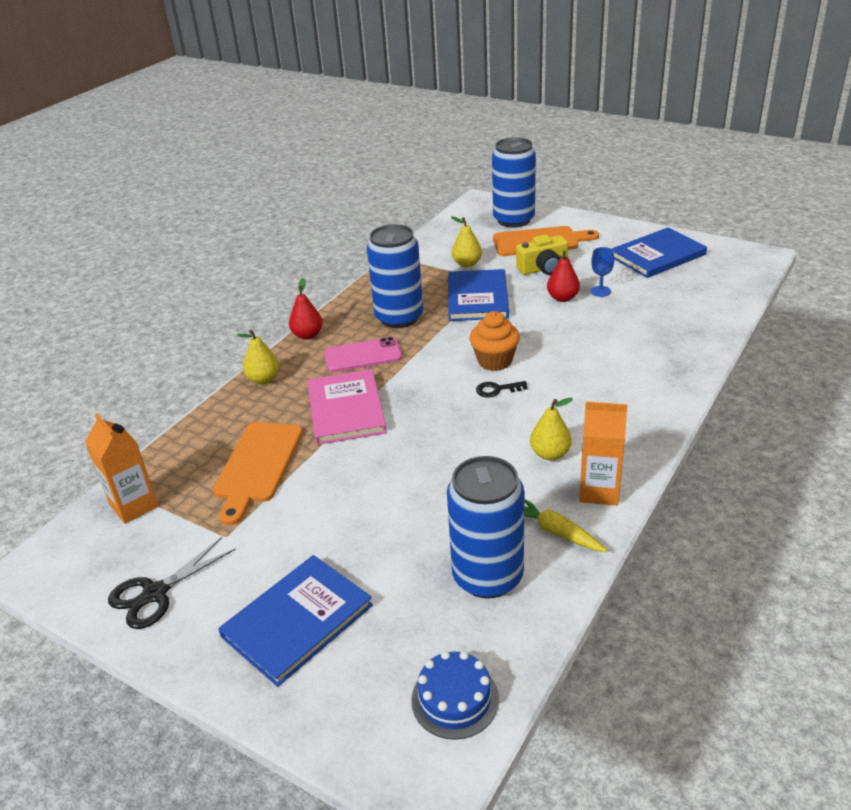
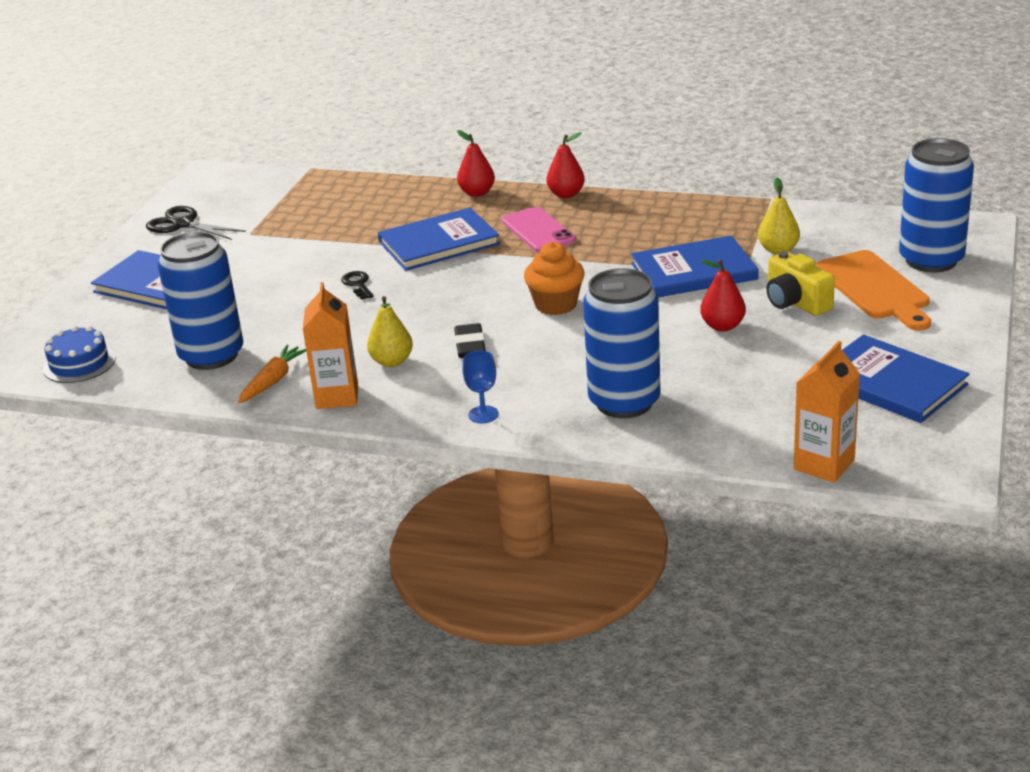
camera: 75 degrees right, 5 degrees down
orange carton [85,413,159,524] -> orange carton moved to [794,341,860,483]
orange cutting board [213,422,303,525] -> none
yellow pear [237,330,279,384] -> red pear [457,130,495,197]
pink book [307,369,387,445] -> blue book [378,208,500,271]
blue can [367,224,423,328] -> blue can moved to [583,268,661,418]
black key [476,381,528,398] -> black key moved to [341,271,374,300]
yellow carrot [524,499,607,552] -> orange carrot [238,344,306,403]
blue goblet [591,247,614,297] -> blue goblet moved to [463,351,499,423]
none -> black eraser [454,323,486,358]

